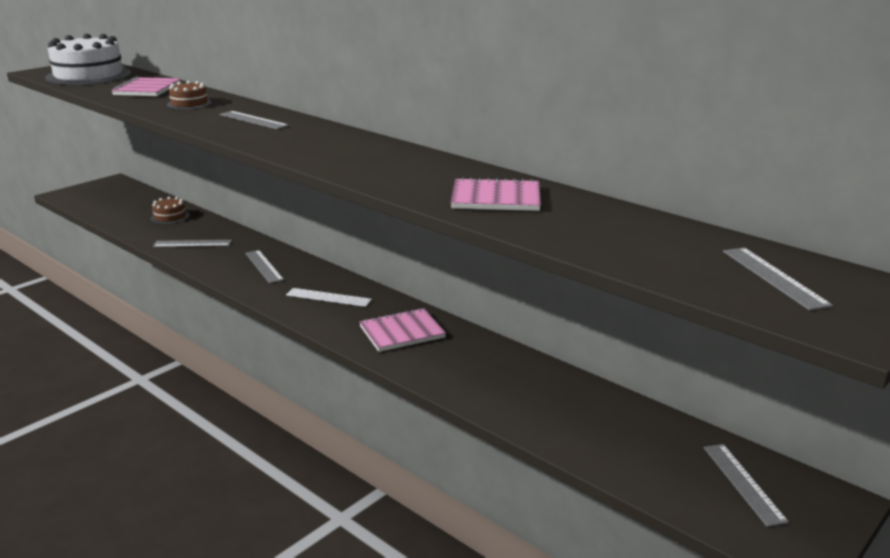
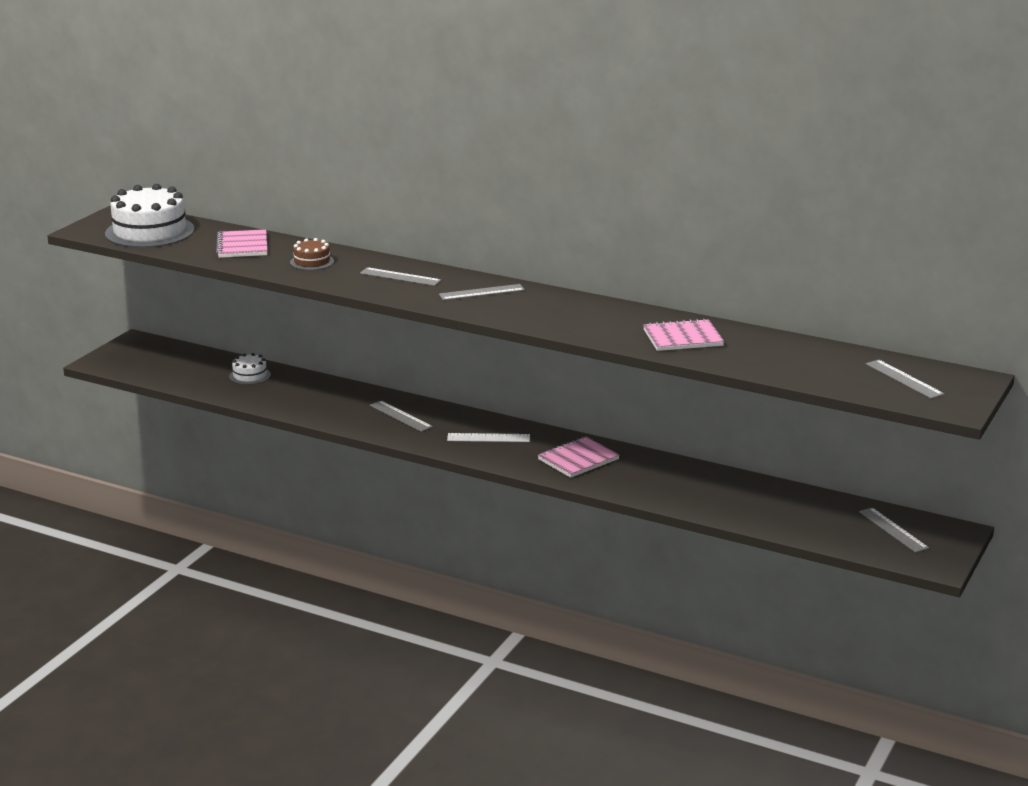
camera: 15 degrees left, 0 degrees up
brown cake [150,197,190,224] -> white cake [229,353,271,385]
grey ruler [153,240,232,247] -> grey ruler moved to [439,284,525,300]

